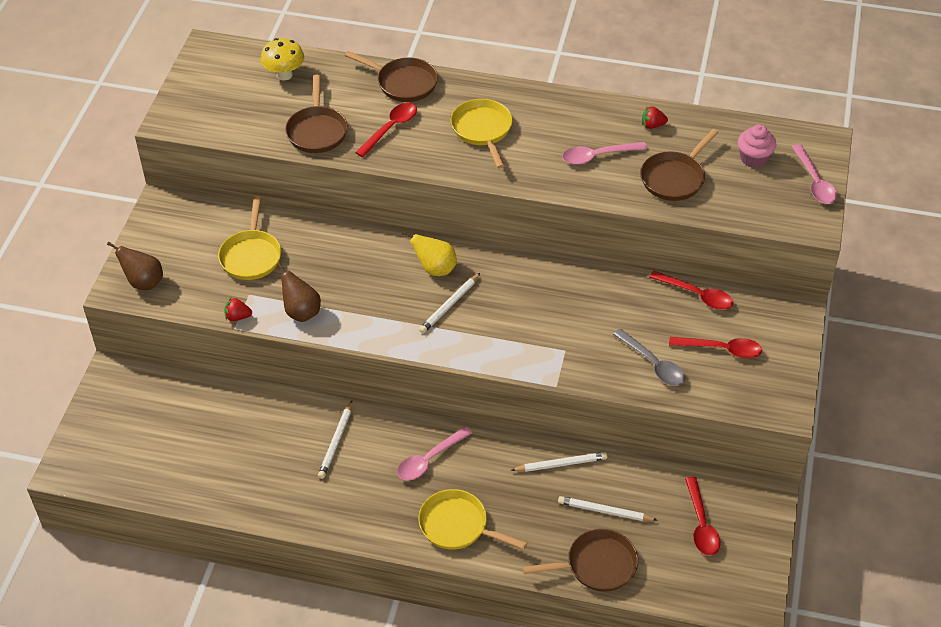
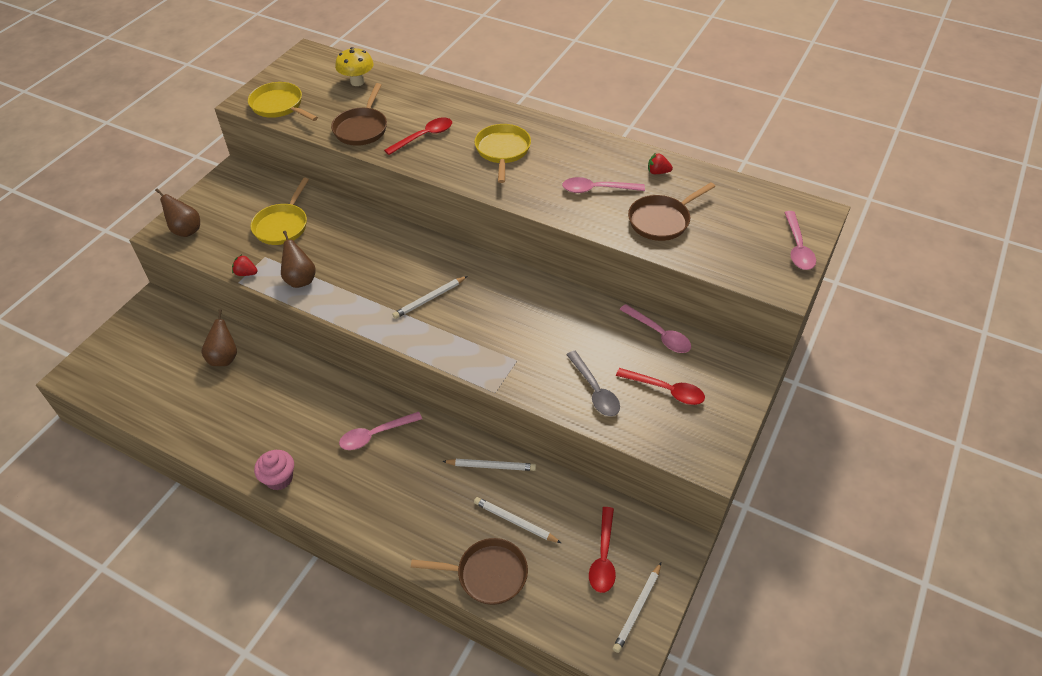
camera: 15 degrees right, 0 degrees up
white pencil [318,401,352,479] -> white pencil moved to [613,563,661,653]
brown pan [345,51,438,102] -> none
yellow pear [402,231,457,276] -> none
yellow pan [418,489,527,550] -> yellow pan moved to [248,82,318,121]
red spoon [649,270,733,310] -> pink spoon [620,304,691,353]
pink cupcake [738,125,777,168] -> pink cupcake moved to [254,450,294,490]
none -> brown pear [202,309,237,366]

